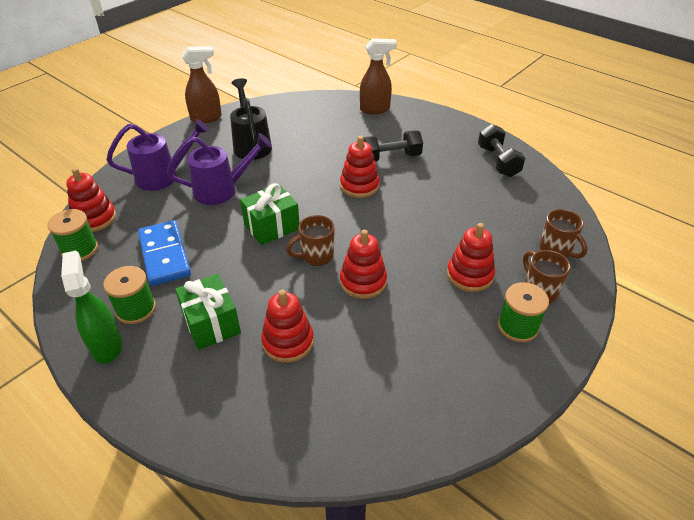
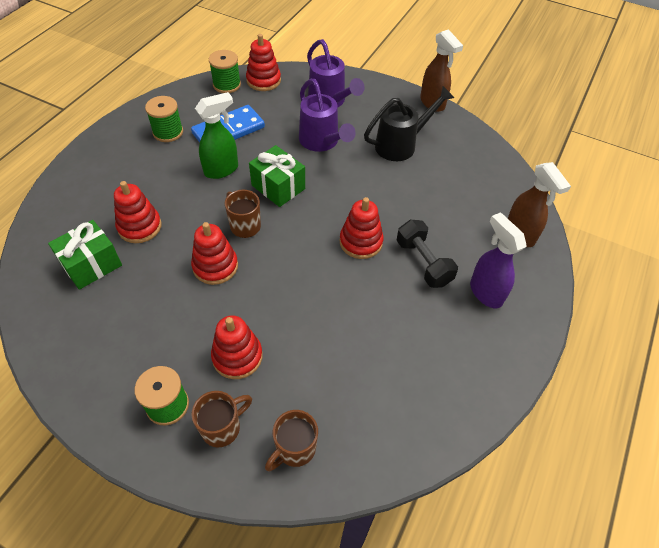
camera: 75 degrees right, 10 degrees up
green spray bottle [61,250,122,364] -> green spray bottle moved to [195,92,238,179]
green gift [175,274,241,350] -> green gift moved to [48,220,122,290]
black dumbbell [478,124,525,177] -> none
none -> purple spray bottle [470,212,527,308]

